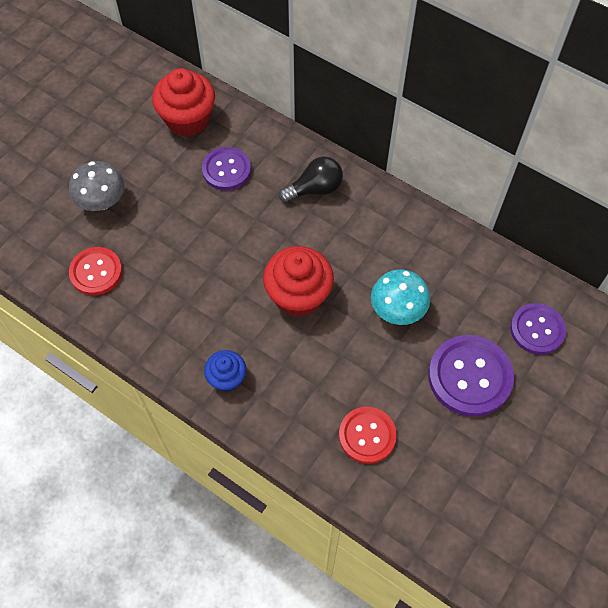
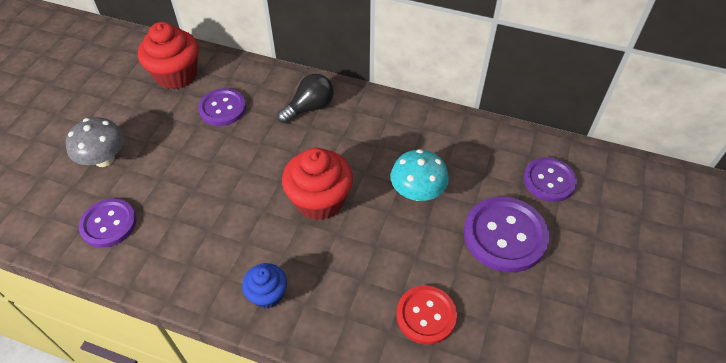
camera: 15 degrees left, 10 degrees down
red button [69,247,122,295] -> purple button [79,199,137,248]

